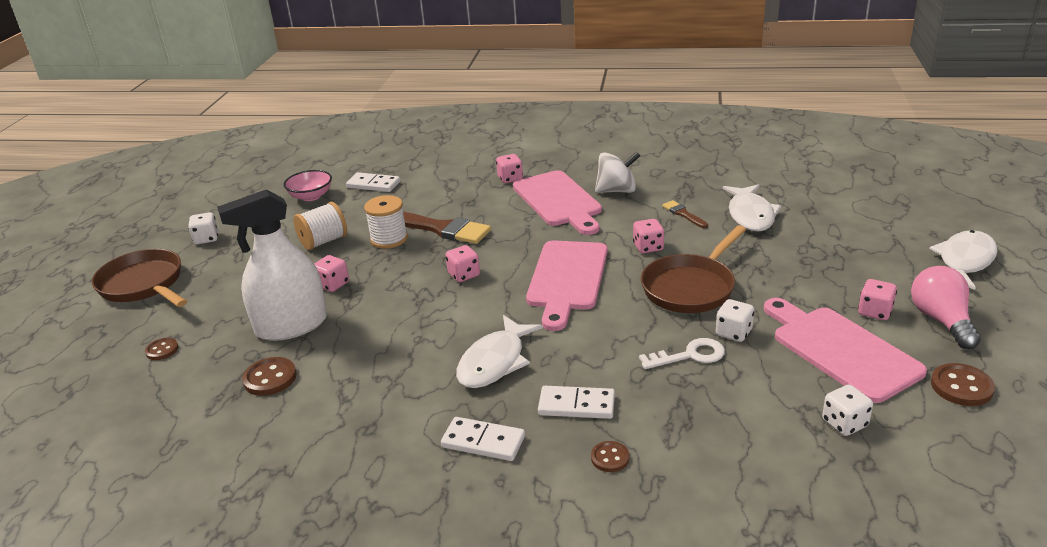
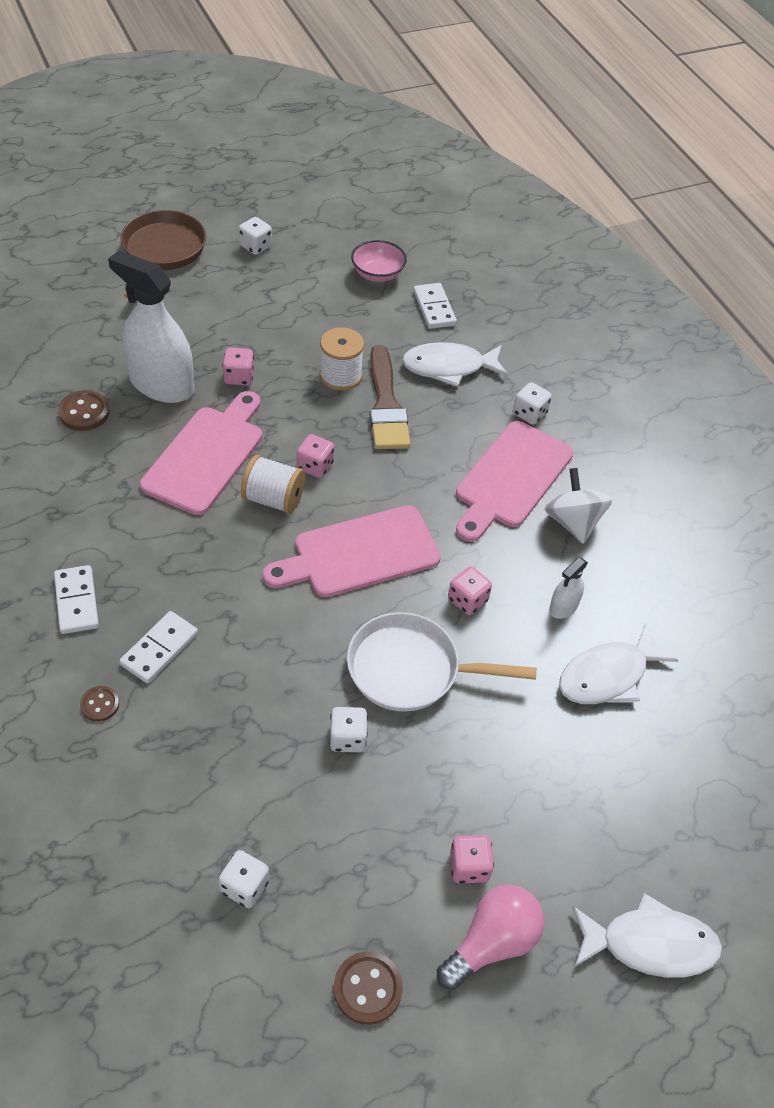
camera: 50 degrees right, 20 degrees up
brown button [145,338,179,360] -> none
white spool [293,202,347,250] -> white spool moved to [241,455,306,514]
white fish [456,315,543,388] -> white fish moved to [402,342,508,387]
pink dice [496,154,523,183] -> white dice [513,382,552,425]
white domino [538,386,615,419] -> white domino turned 60 degrees clockwise [119,611,198,683]
white spinning top [595,151,640,193] -> white spinning top turned 150 degrees counterclockwise [545,468,612,544]
white key [639,338,725,369] -> none
brown pan [641,225,746,313] -> white pan [347,612,537,712]
brown brush [662,200,708,228] -> white spray bottle [549,558,588,619]
pink cutting board [764,298,927,403] -> pink cutting board moved to [140,391,262,515]

